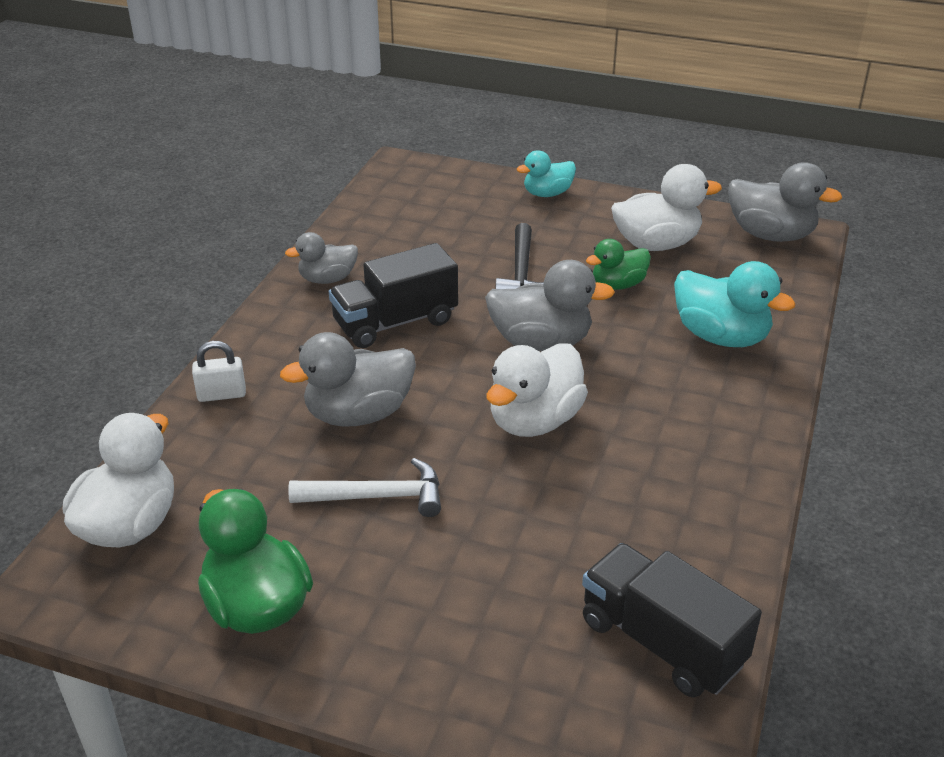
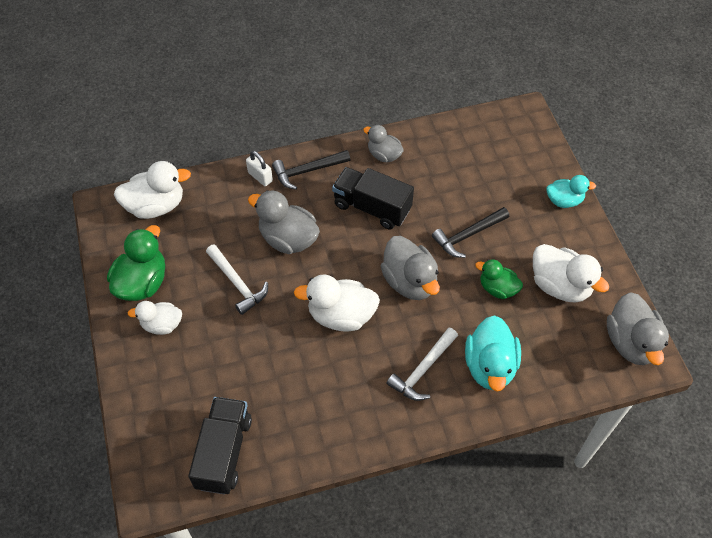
camera: 55 degrees right, 20 degrees up
turquoise duck [517,150,576,197] -> turquoise duck turned 150 degrees clockwise [546,175,596,208]
none -> white duck [128,301,182,335]
none -> black hammer [272,150,351,190]
none -> white hammer [387,327,458,401]

